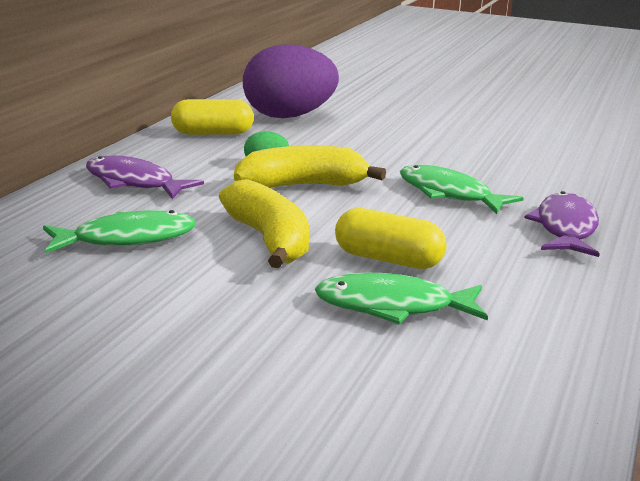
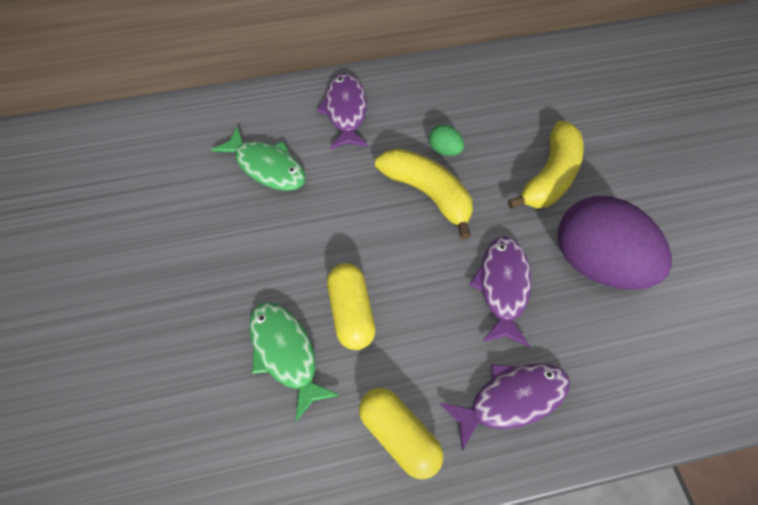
camera: 55 degrees right, 35 degrees up
yellow capsule [171,99,254,135] -> yellow capsule moved to [359,388,443,479]
yellow banana [219,179,309,268] -> yellow banana moved to [508,121,584,209]
purple egg [243,44,339,118] -> purple egg moved to [558,196,672,290]
green fish [400,165,523,214] -> purple fish [469,236,531,346]

